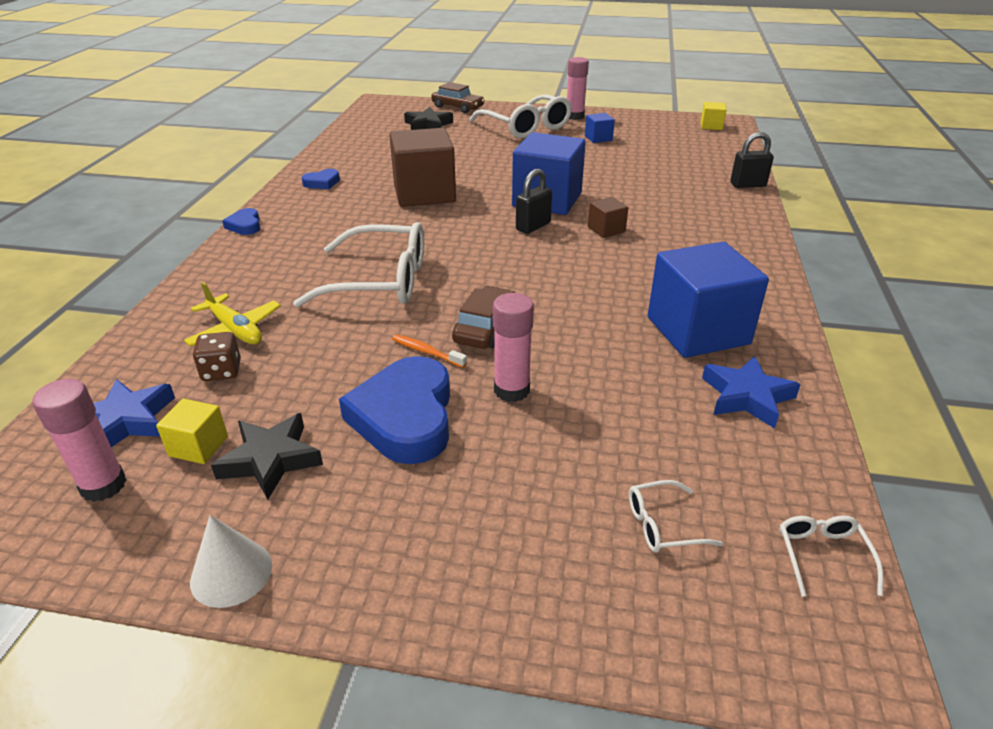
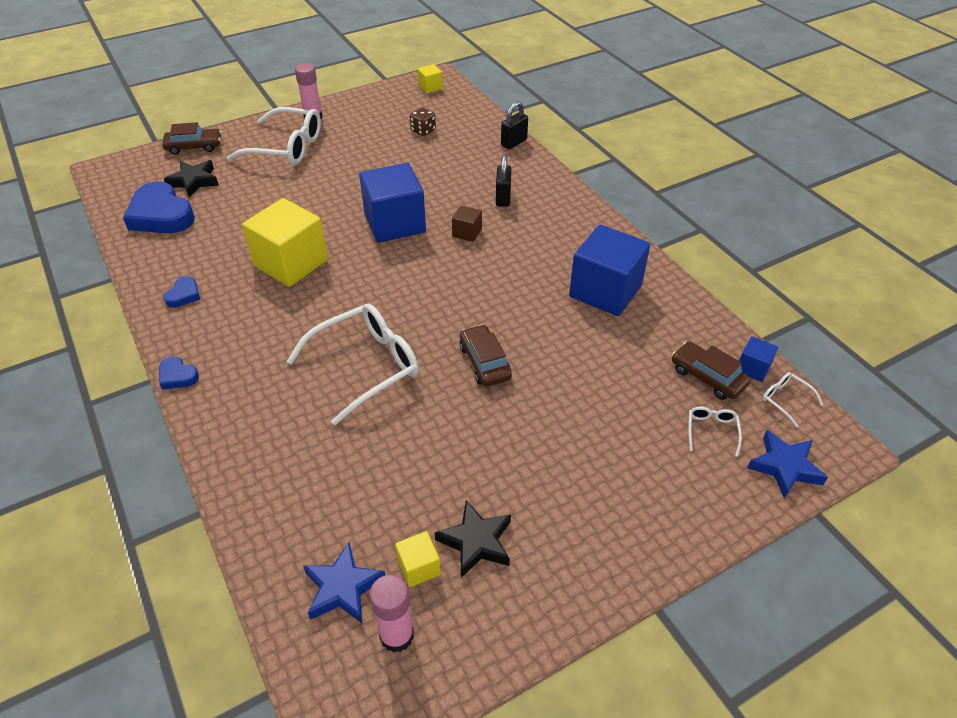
camera: 40 degrees left, 10 degrees up
yellow plane [184,282,281,347] -> none
white cone [190,515,272,608] -> none
brown dice [193,332,241,381] -> brown dice moved to [410,107,436,136]
blue heart [339,356,450,464] -> blue heart moved to [123,181,195,233]
brown cube [389,128,456,207] -> yellow cube [242,198,328,287]
orange toothbrush [392,334,467,368] -> none
pink glue stick [493,293,534,402] -> none
black padlock [516,169,552,234] -> black padlock moved to [496,155,512,207]
blue cube [585,113,615,143] -> blue cube moved to [739,336,778,382]
white glasses [629,480,723,553] -> white glasses turned 150 degrees clockwise [688,407,742,457]
blue star [702,355,801,429] -> blue star moved to [747,430,828,499]
none -> brown car [672,341,751,400]

